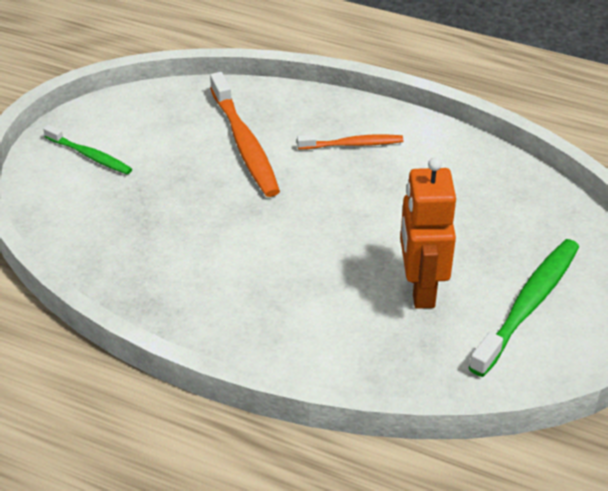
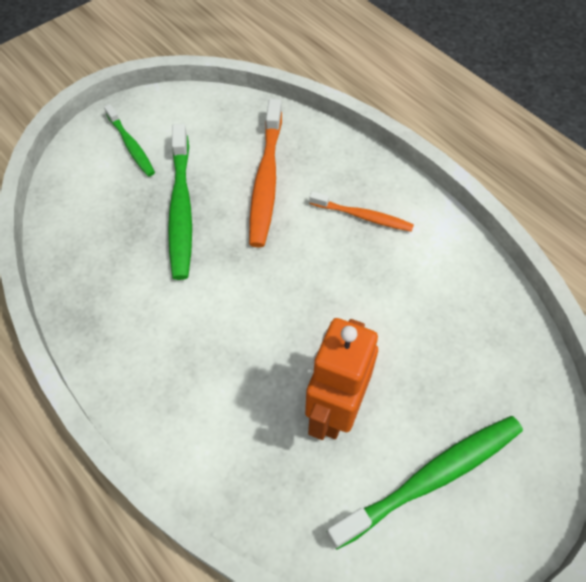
camera: 25 degrees right, 15 degrees up
none -> green toothbrush [168,124,192,280]

